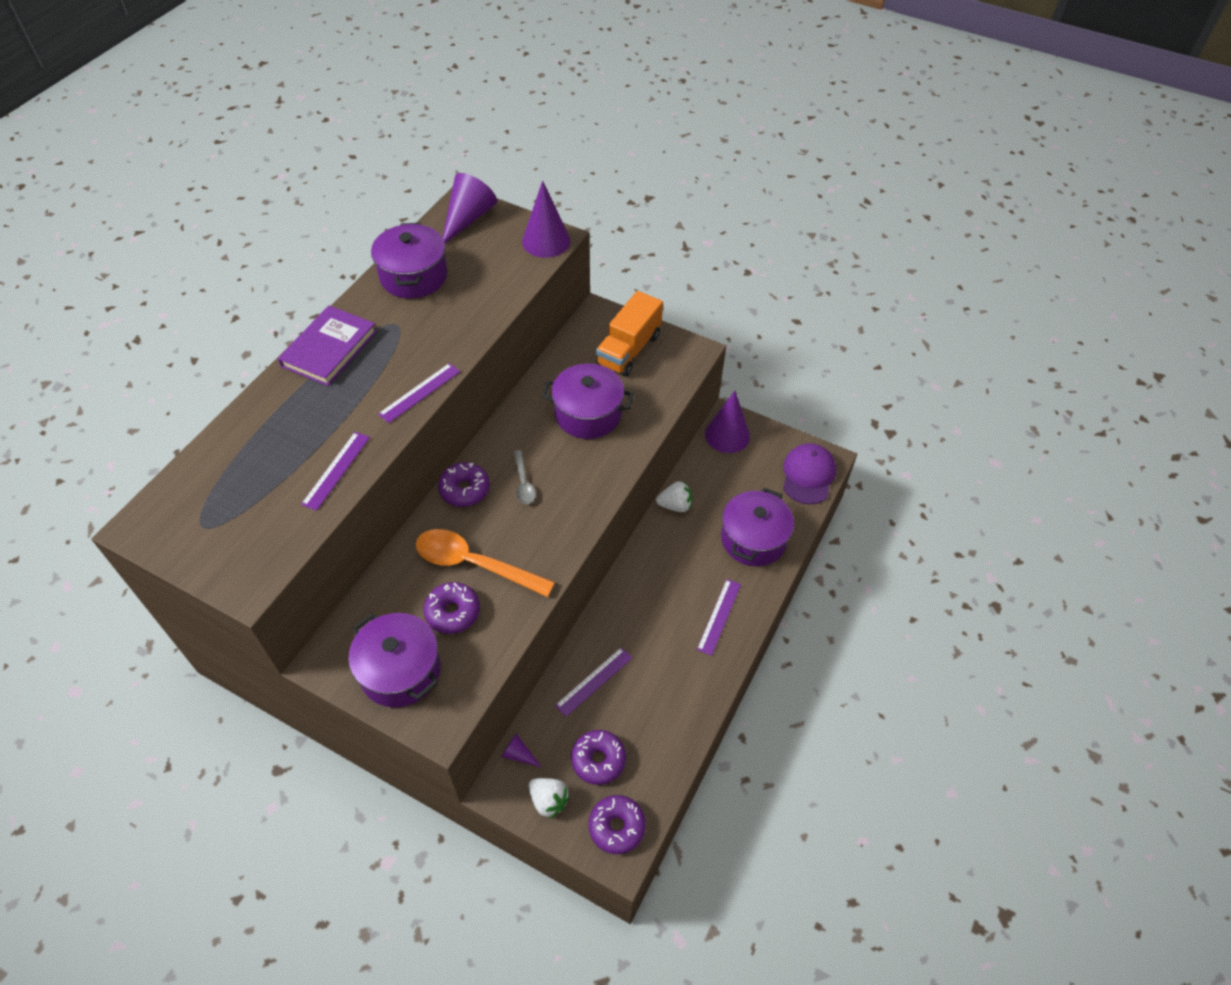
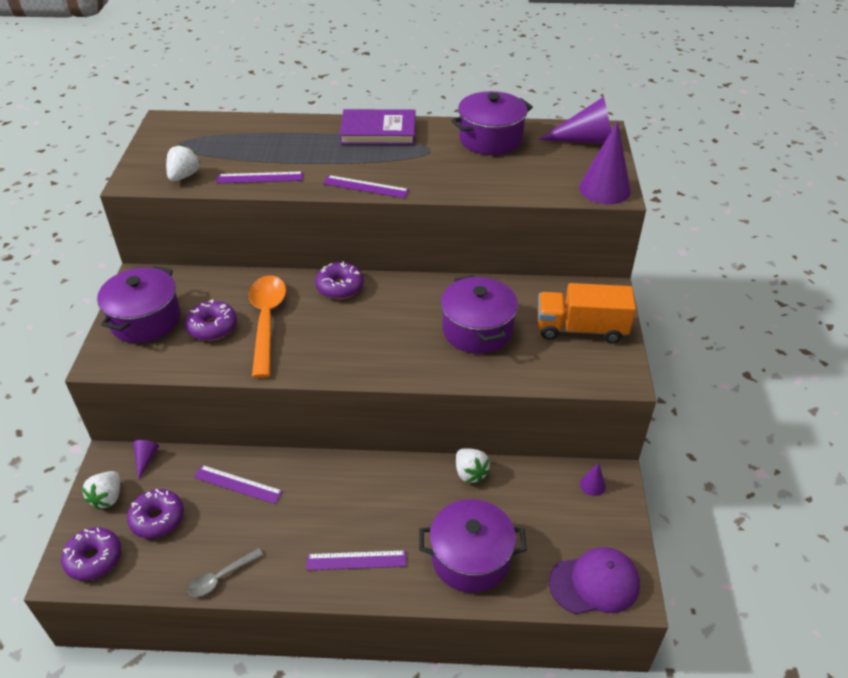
camera: 65 degrees right, 10 degrees down
grey spoon [513,450,536,504] -> grey spoon moved to [188,548,263,597]
purple cone [705,391,750,453] -> purple cone [580,462,606,496], size x0.47
none -> white strawberry [166,144,201,181]

